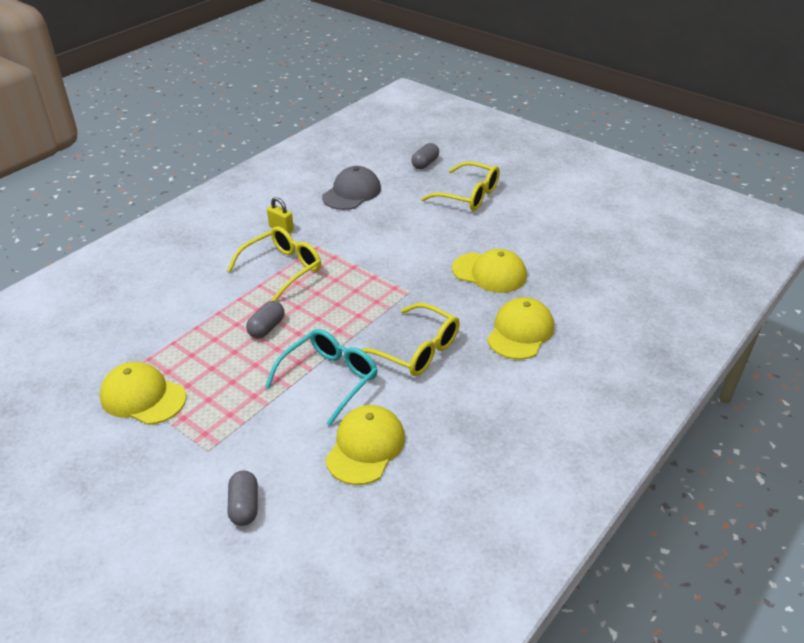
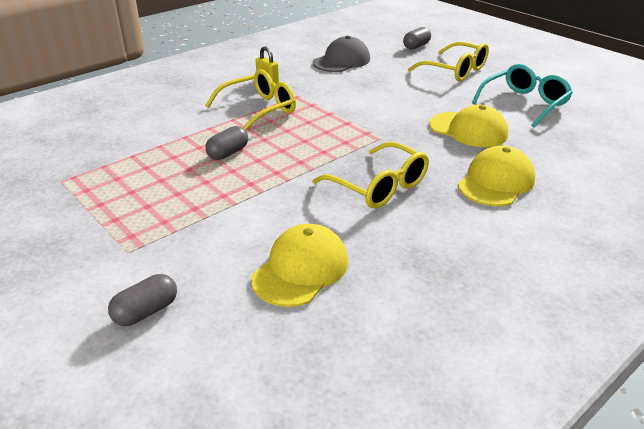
camera: 10 degrees right, 5 degrees down
yellow cap [100,362,186,425] -> none
grey capsule [227,471,258,526] -> grey capsule turned 45 degrees clockwise [108,274,177,326]
turquoise glasses [265,329,378,426] -> turquoise glasses moved to [472,64,573,127]

